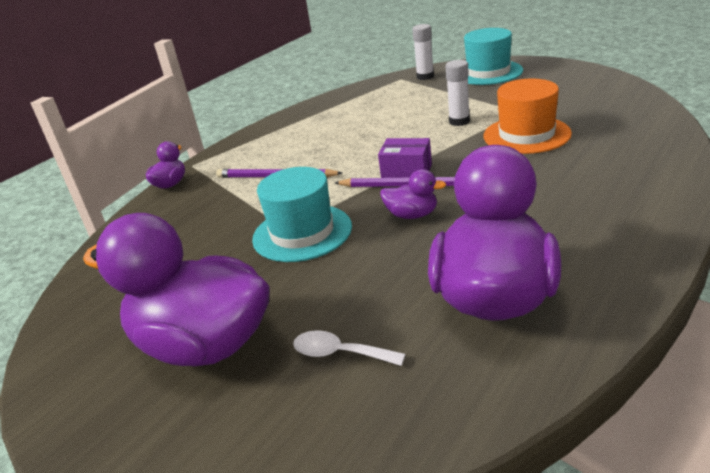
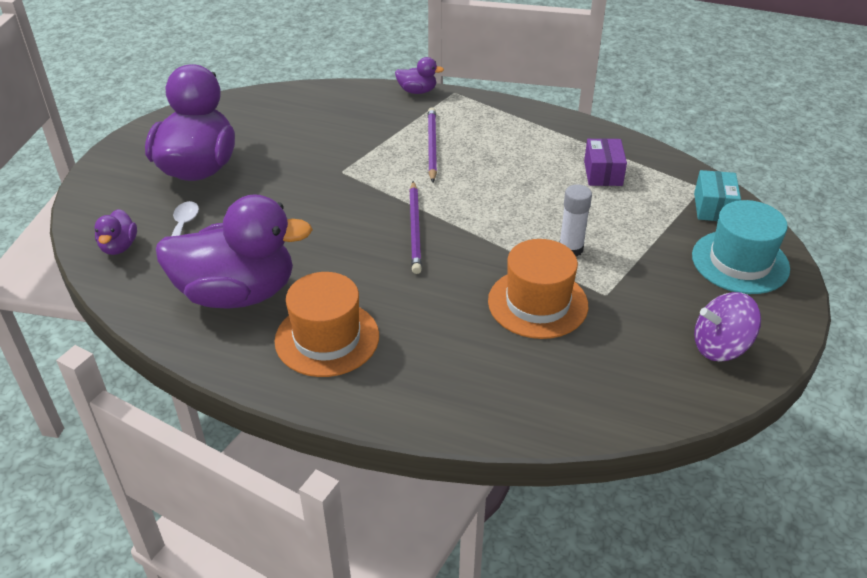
camera: 70 degrees right, 10 degrees up
turquoise hat [252,167,352,262] -> none
purple box [378,138,432,178] -> purple box moved to [584,138,627,186]
purple duck [380,169,446,219] -> purple duck moved to [94,209,137,255]
white glue stick [412,24,434,80] -> turquoise box [694,170,741,221]
none -> orange hat [275,272,379,377]
none -> purple spinning top [694,292,761,361]

